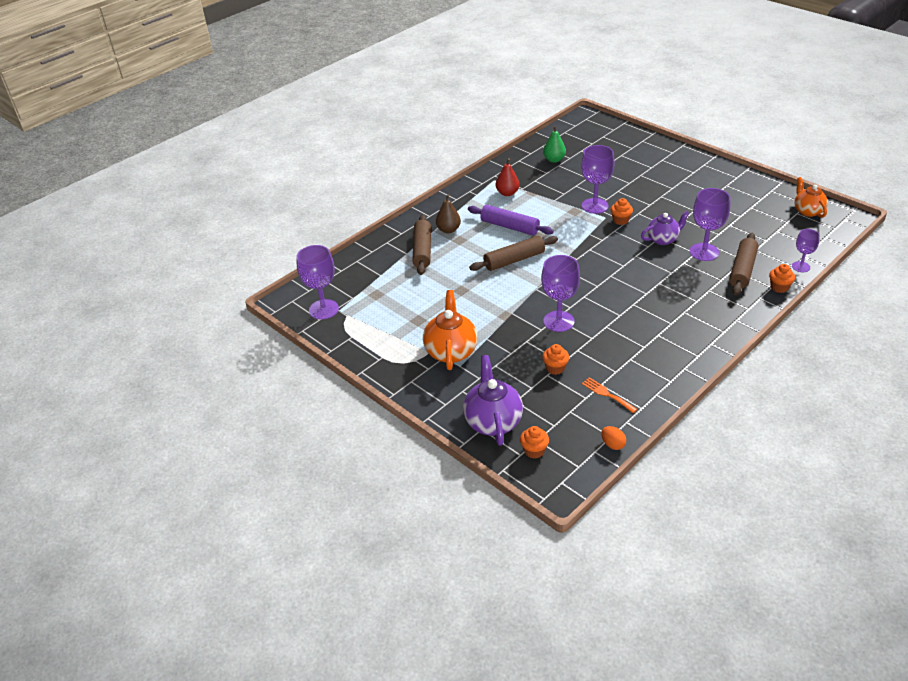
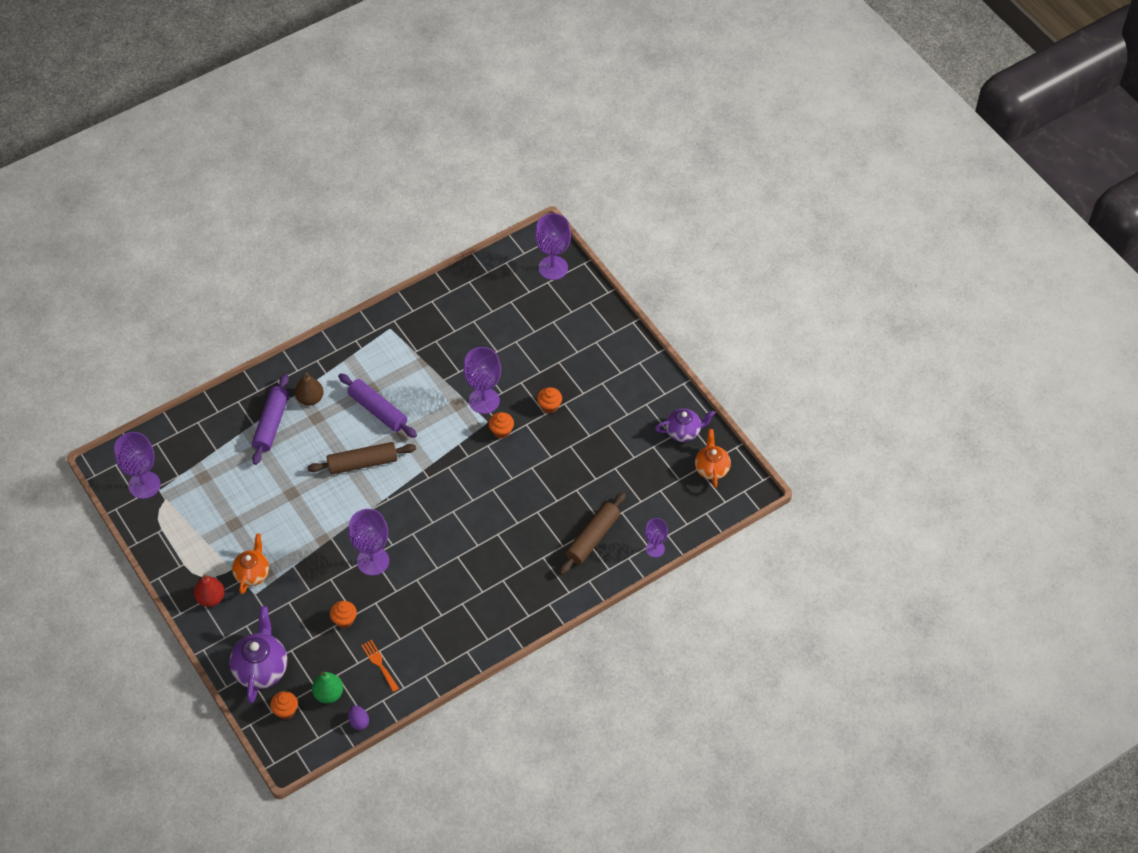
camera: 10 degrees right, 15 degrees up
brown rolling pin [412,215,431,275] -> purple rolling pin [252,374,289,465]
orange teapot [423,290,478,370] -> orange teapot [232,534,269,594], size x0.66
red pear [496,158,520,196] -> red pear moved to [194,575,225,607]
green pear [543,126,566,163] -> green pear moved to [312,672,343,703]
orange egg [601,426,626,450] -> purple egg [348,705,369,730]
purple teapot [641,211,689,245] -> purple teapot moved to [655,408,715,442]
purple goblet [690,188,730,261] -> purple goblet moved to [535,213,571,280]
orange cupcake [769,264,795,293] -> orange cupcake moved to [537,387,562,414]

